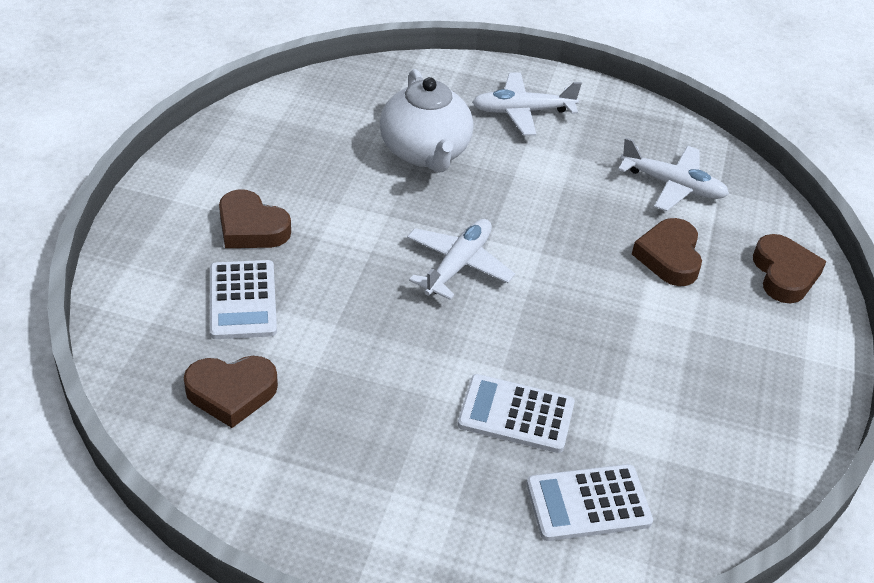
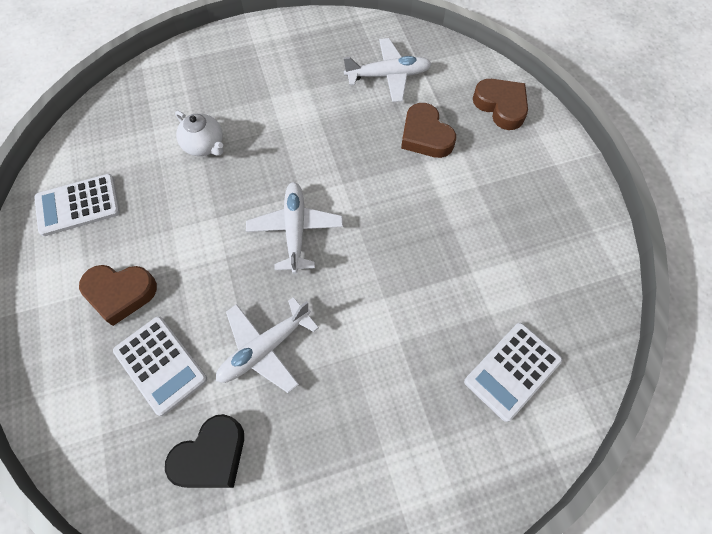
camera: 30 degrees left, 20 degrees up
brown heart [184,356,278,428] -> black heart [165,414,244,488]
white teapot [380,69,473,173] -> white teapot [175,111,224,156], size x0.57
white calculator [458,374,575,453] -> white calculator moved to [34,174,120,236]
white plane [472,72,582,136] -> white plane moved to [216,297,319,393]

